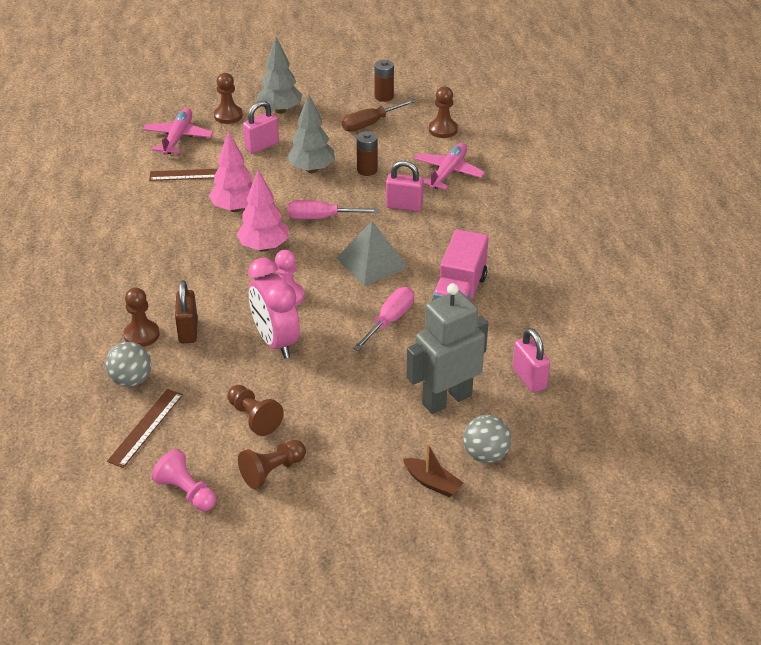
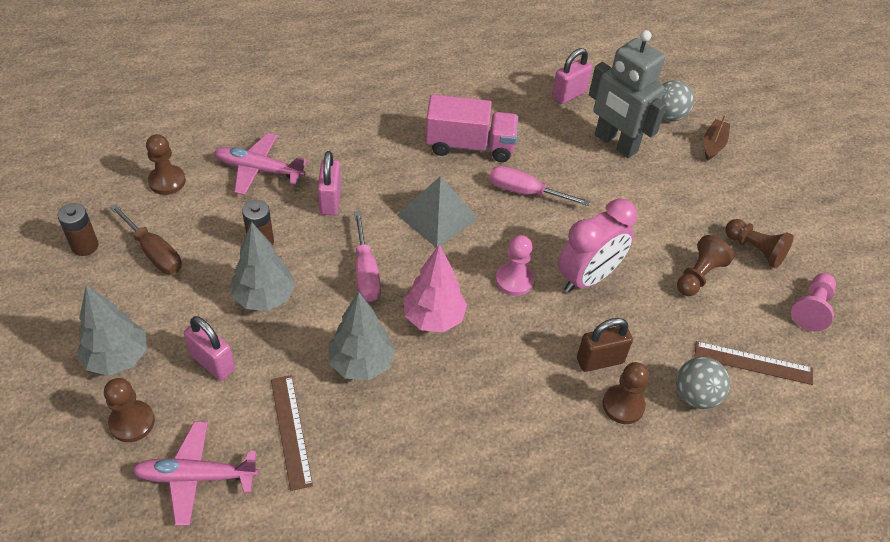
camera: 105 degrees left, 10 degrees up
pink tree [209,131,252,212] -> grey tree [329,292,395,381]

